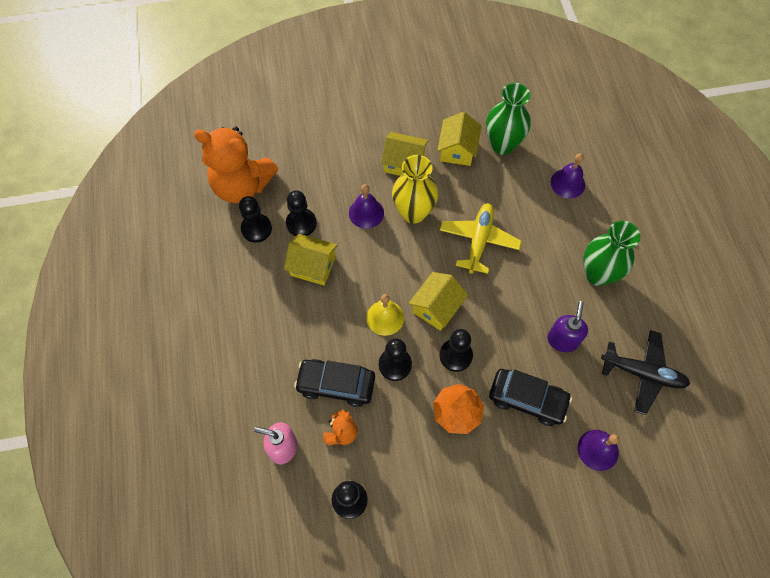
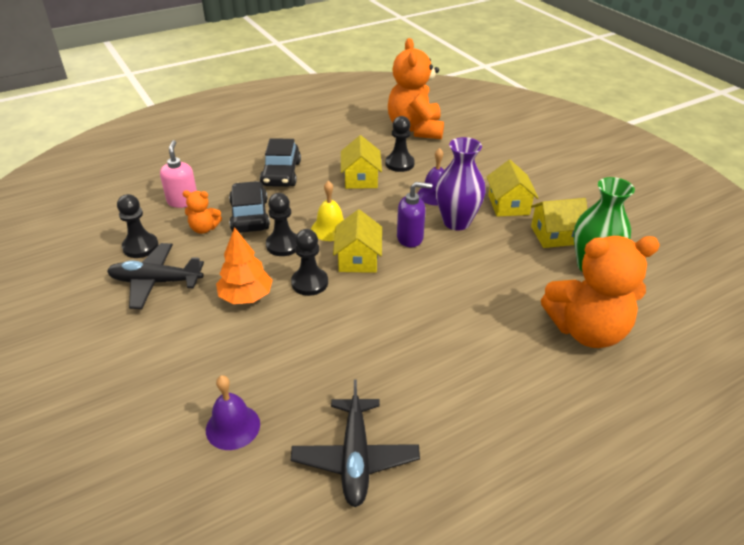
camera: 70 degrees right, 25 degrees down
black pawn [239,196,272,243] -> none
yellow vase [392,155,438,224] -> purple vase [436,137,486,231]
yellow house [408,272,468,331] -> yellow house turned 75 degrees clockwise [333,209,382,273]
yellow plane [440,203,522,274] -> none
black car [489,369,572,426] -> black car moved to [260,138,301,187]
purple soap dispenser [547,301,588,352] -> purple soap dispenser moved to [397,182,432,247]
purple bell [551,153,585,198] -> orange teddy bear [541,236,660,348]
green vase [583,221,641,286] -> none
none -> black plane [107,243,204,309]

